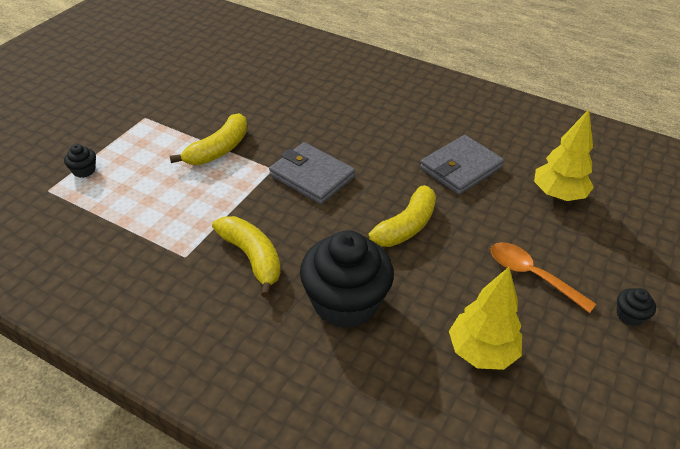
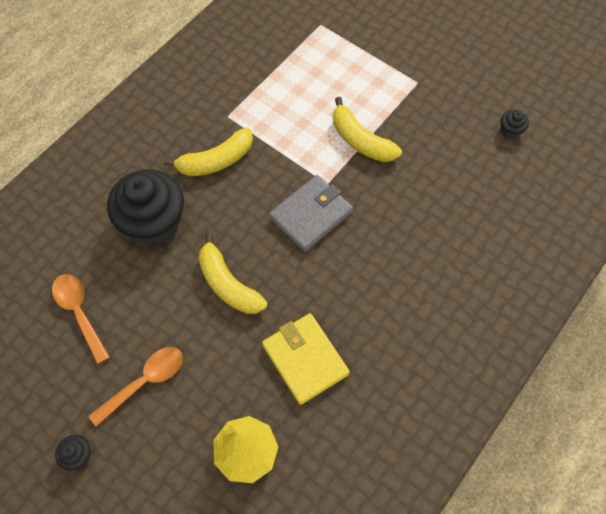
camera: 100 degrees right, 20 degrees up
black cupcake [64,144,96,178] -> black cupcake moved to [501,110,529,139]
grey wallet [420,135,504,195] -> yellow wallet [262,313,350,405]
yellow tree [449,267,522,370] -> orange spoon [52,274,110,364]

